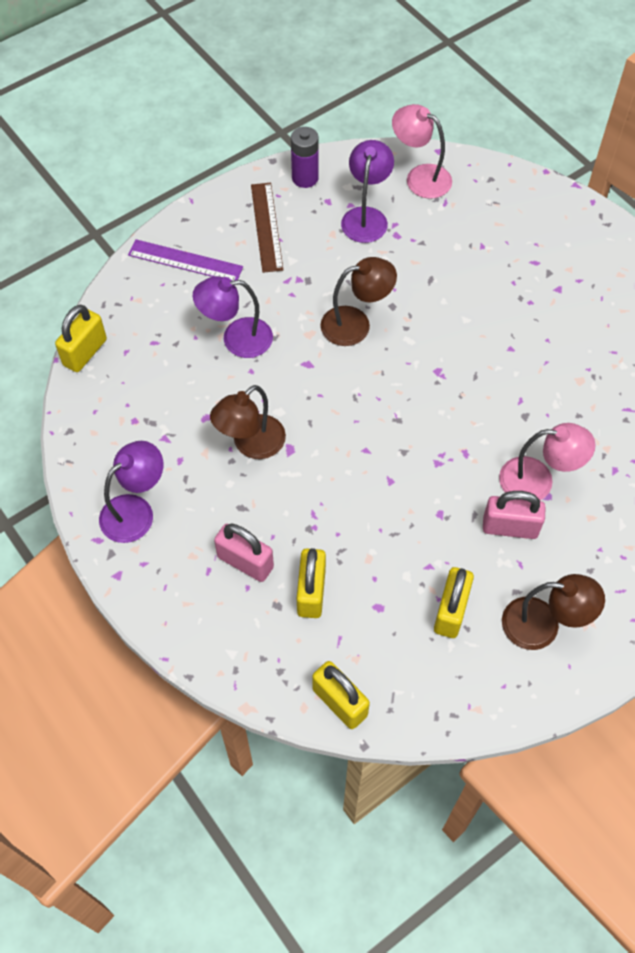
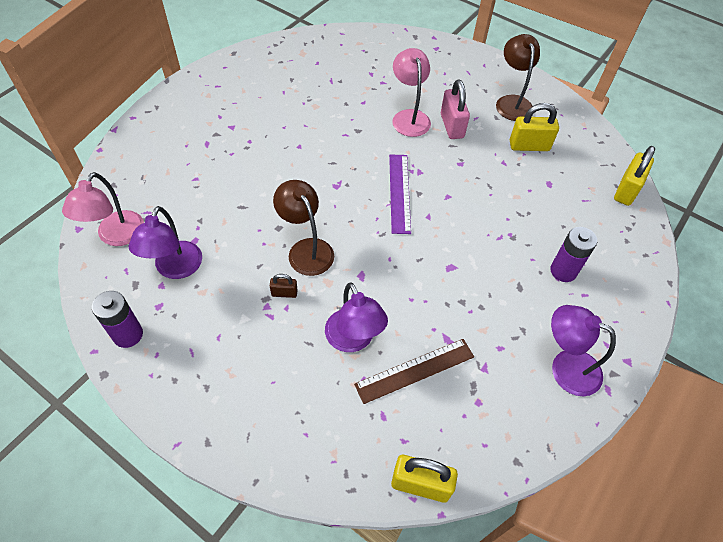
camera: 110 degrees left, 5 degrees down
purple ruler [128,239,243,281] -> purple ruler moved to [389,155,411,234]
brown lamp [210,385,286,459] -> none
pink padlock [214,524,274,582] -> purple battery [550,227,597,282]
brown ruler [251,183,284,273] -> brown ruler moved to [354,339,474,404]
yellow padlock [297,548,326,618] -> none
purple lamp [341,140,394,243] -> purple lamp turned 75 degrees counterclockwise [128,206,202,279]
none -> brown padlock [270,274,298,298]

